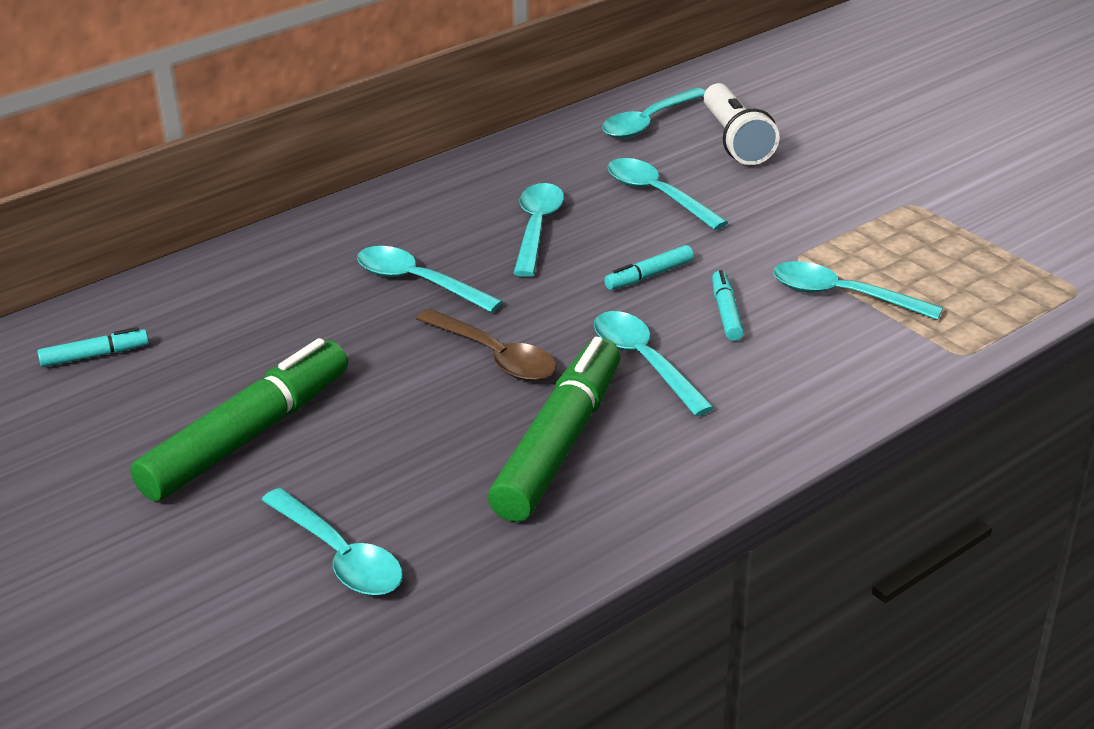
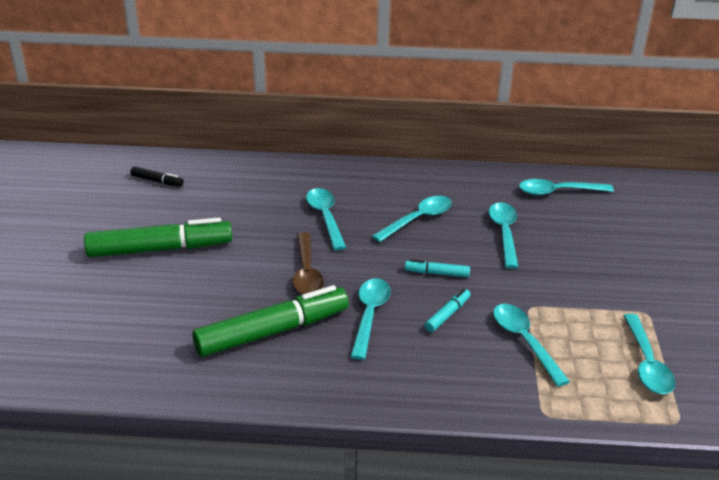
camera: 40 degrees right, 0 degrees up
turquoise marker [37,327,149,367] -> black marker [130,166,184,187]
turquoise spoon [261,488,403,596] -> turquoise spoon moved to [624,314,675,394]
white flashlight [703,83,779,165] -> none

